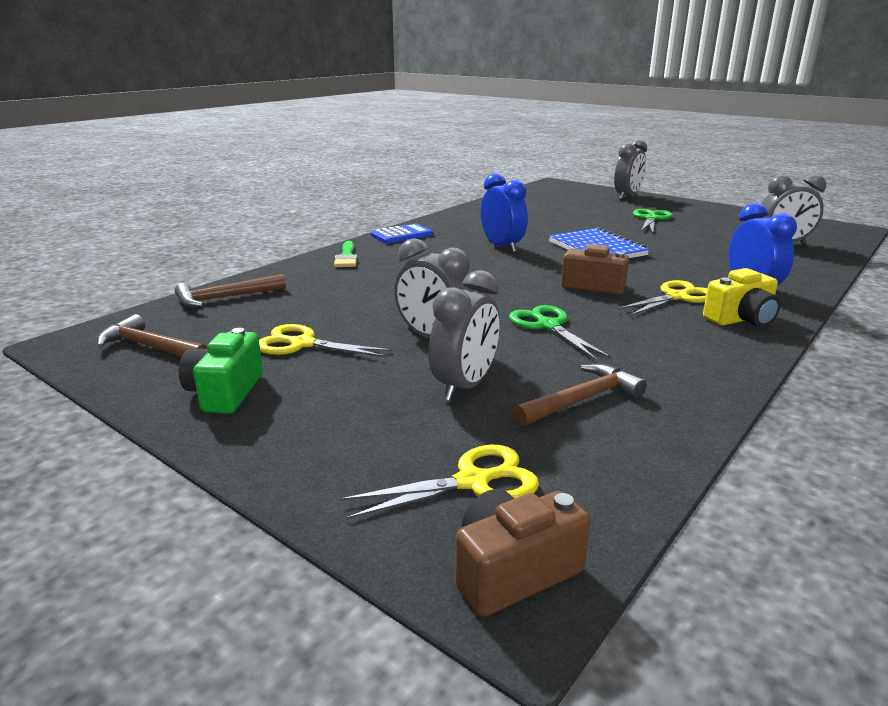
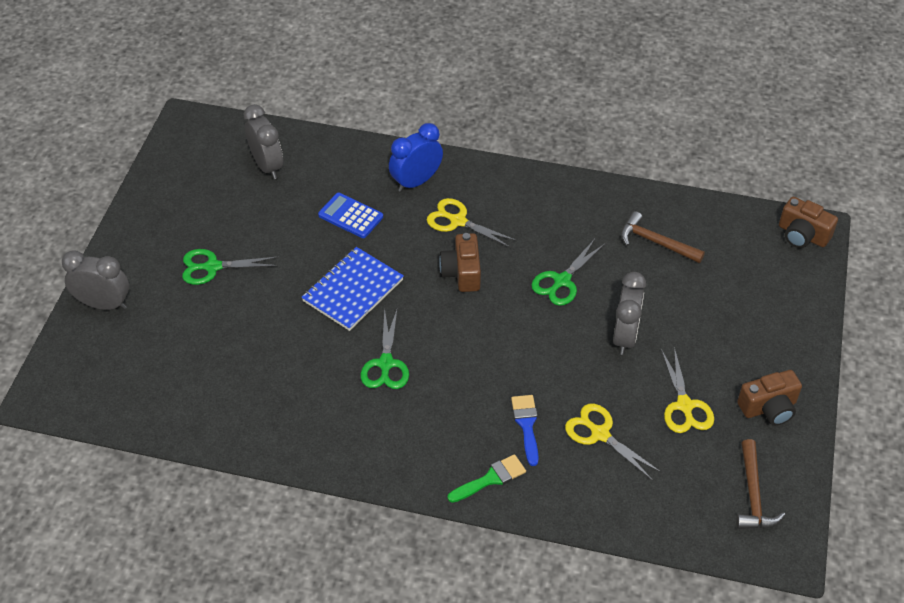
camera: 115 degrees left, 25 degrees up
brown hammer [175,274,286,308] -> none
green camera [179,328,263,414] -> brown camera [737,370,802,426]
yellow scissors [340,445,539,519] -> yellow scissors moved to [565,404,662,481]
blue calculator [371,223,433,244] -> blue calculator moved to [318,193,383,238]
grey clock [428,270,500,401] -> none
blue clock [481,173,528,252] -> green scissors [361,308,409,389]
yellow camera [703,268,781,327] -> none
none -> blue brush [511,395,539,466]

